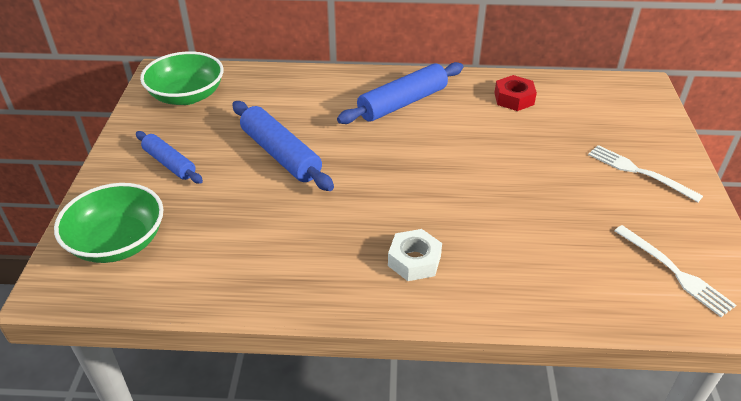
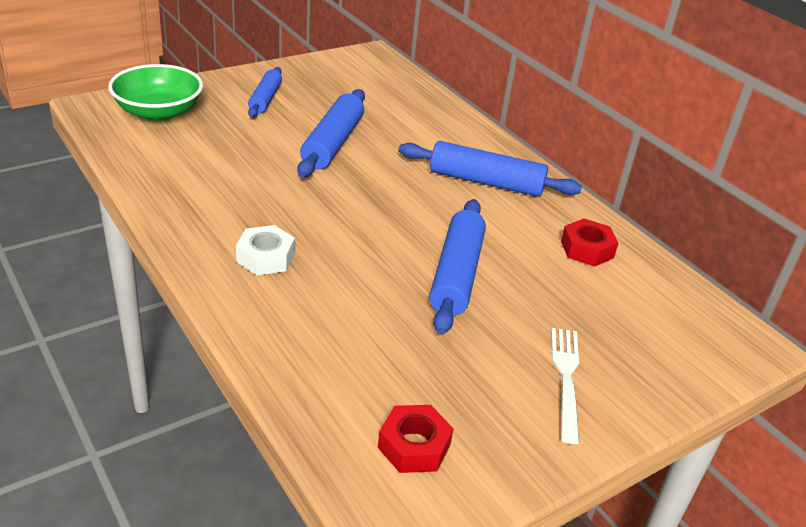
camera: 50 degrees right, 5 degrees down
green bowl [140,51,224,105] -> none
white fork [614,225,736,317] -> red nut [378,405,454,473]
none -> blue rolling pin [429,199,486,335]

